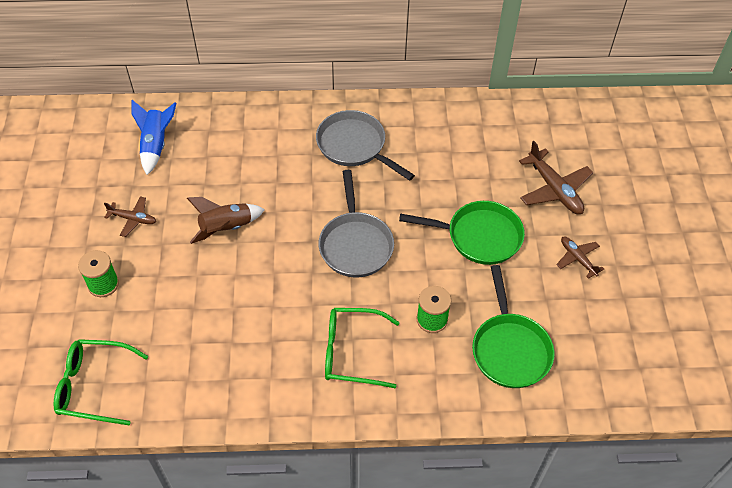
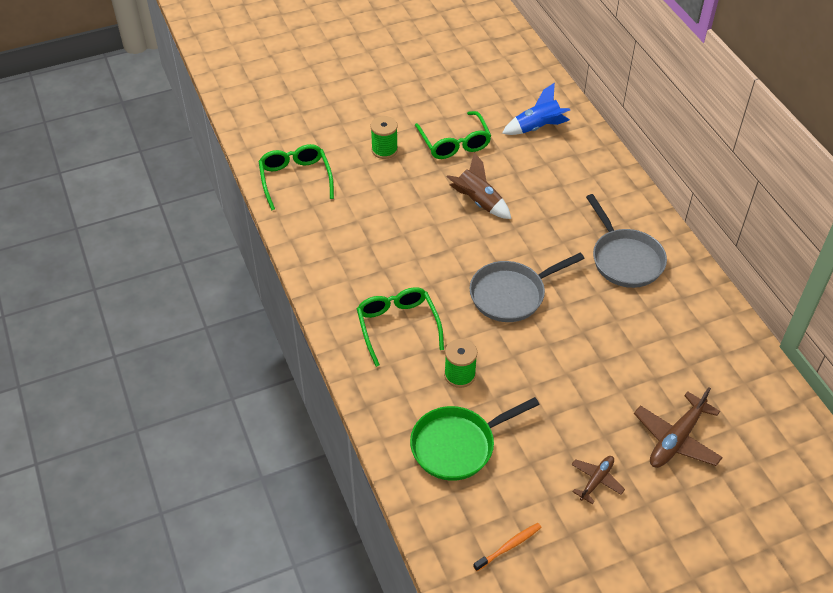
camera: 70 degrees right, 5 degrees down
brown plane [104,196,156,237] -> green glasses [415,111,491,159]
grey pan [316,110,415,181] -> grey pan turned 135 degrees clockwise [586,194,667,288]
green pan [399,201,525,265] -> none
none -> orange toothbrush [473,523,542,571]

